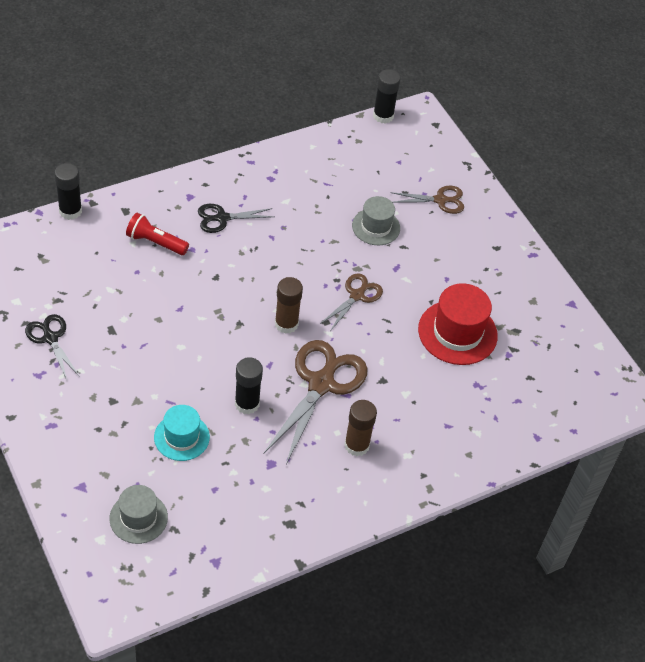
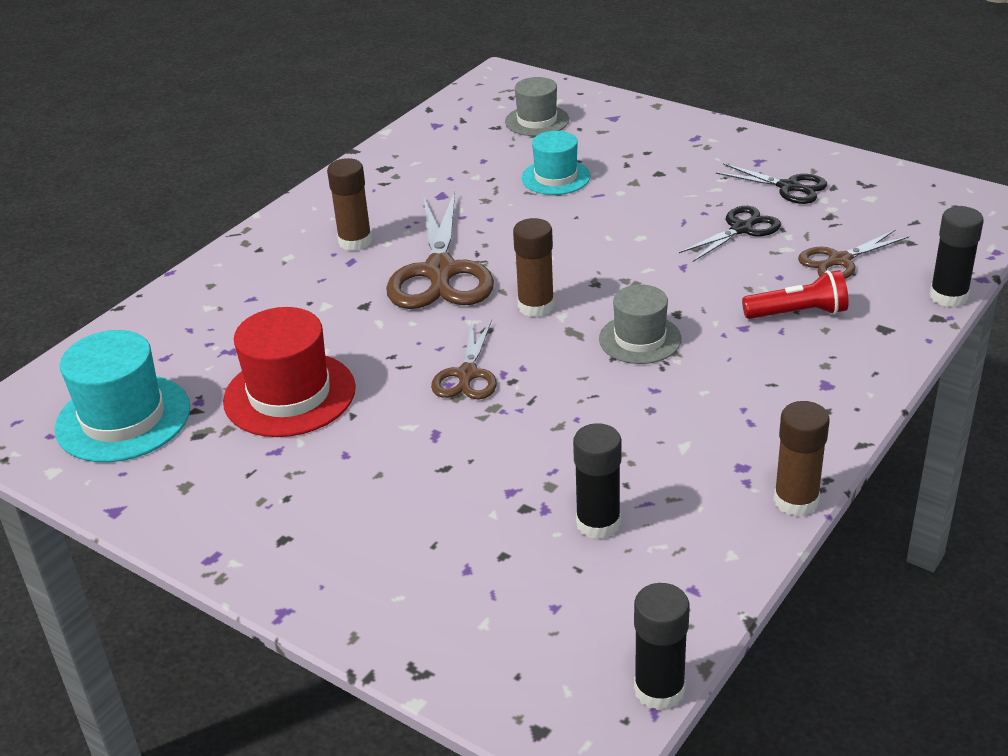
camera: 160 degrees right, 15 degrees down
black scissors [198,204,274,233] -> black scissors moved to [679,206,781,262]
black glue stick [235,357,263,414] -> black glue stick moved to [573,423,621,539]
grey hat [352,196,400,245] -> grey hat moved to [599,285,681,364]
brown scissors [390,186,464,214] -> brown scissors moved to [798,229,909,279]
none -> turquoise hat [55,330,190,462]
none -> brown glue stick [774,401,830,517]

